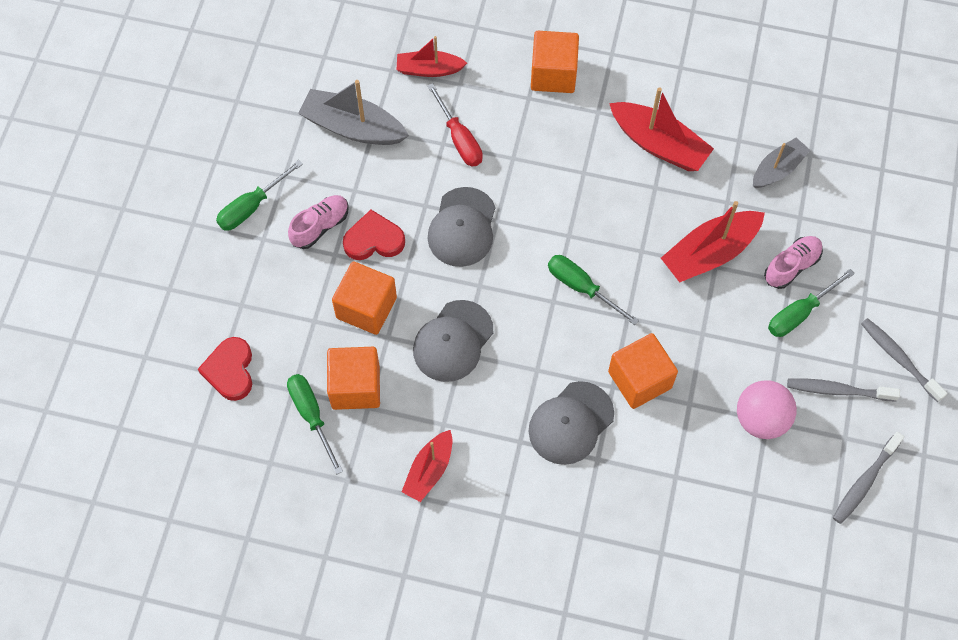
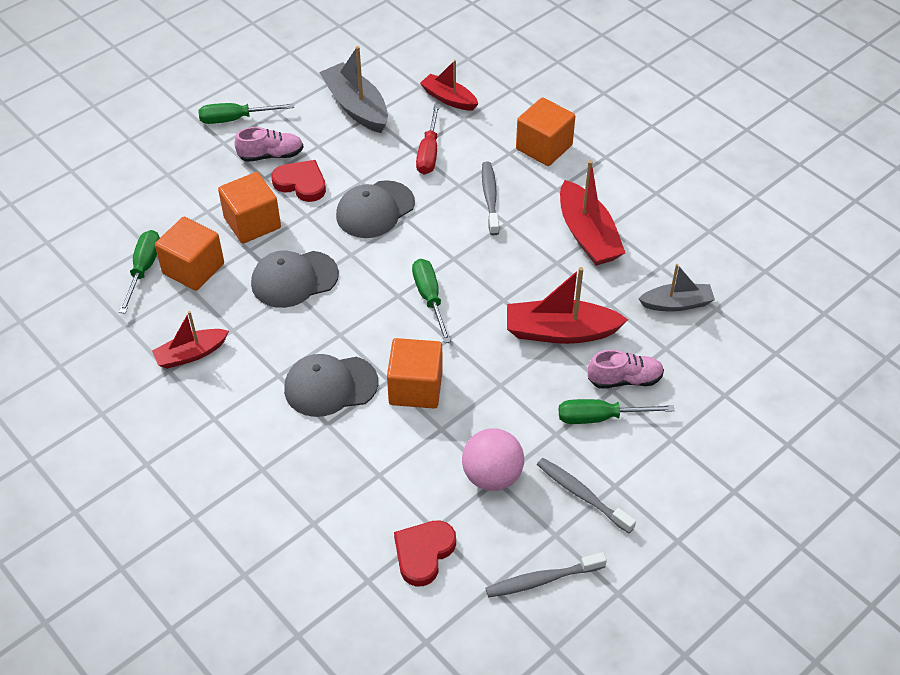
camera: 35 degrees right, 15 degrees down
red heart [198,337,252,401] -> red heart moved to [394,520,456,587]
grey toothbrush [861,318,947,402] -> grey toothbrush moved to [482,161,499,235]

